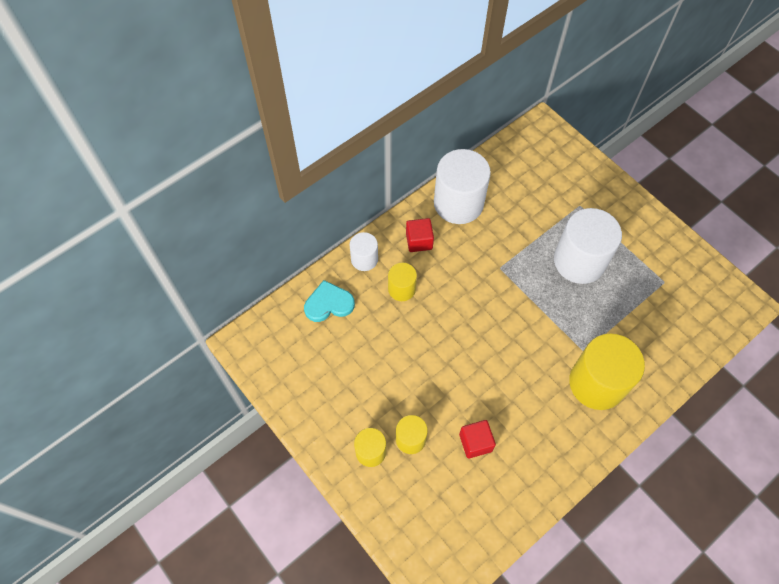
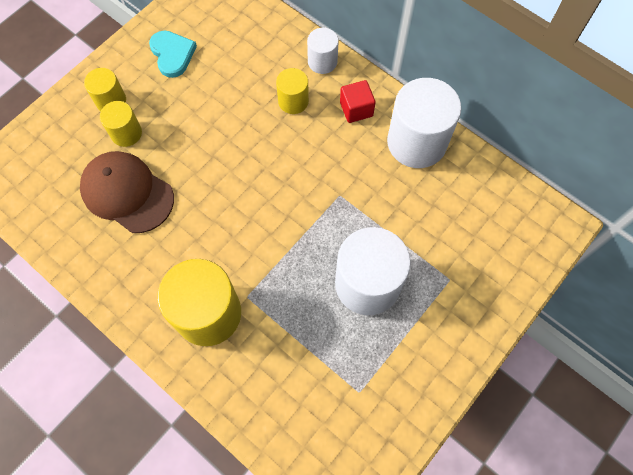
camera: 80 degrees right, 5 degrees up
turquoise heart [304,280,355,322] -> turquoise heart moved to [149,30,197,78]
red cube [459,420,496,458] -> brown cap [80,151,174,233]

